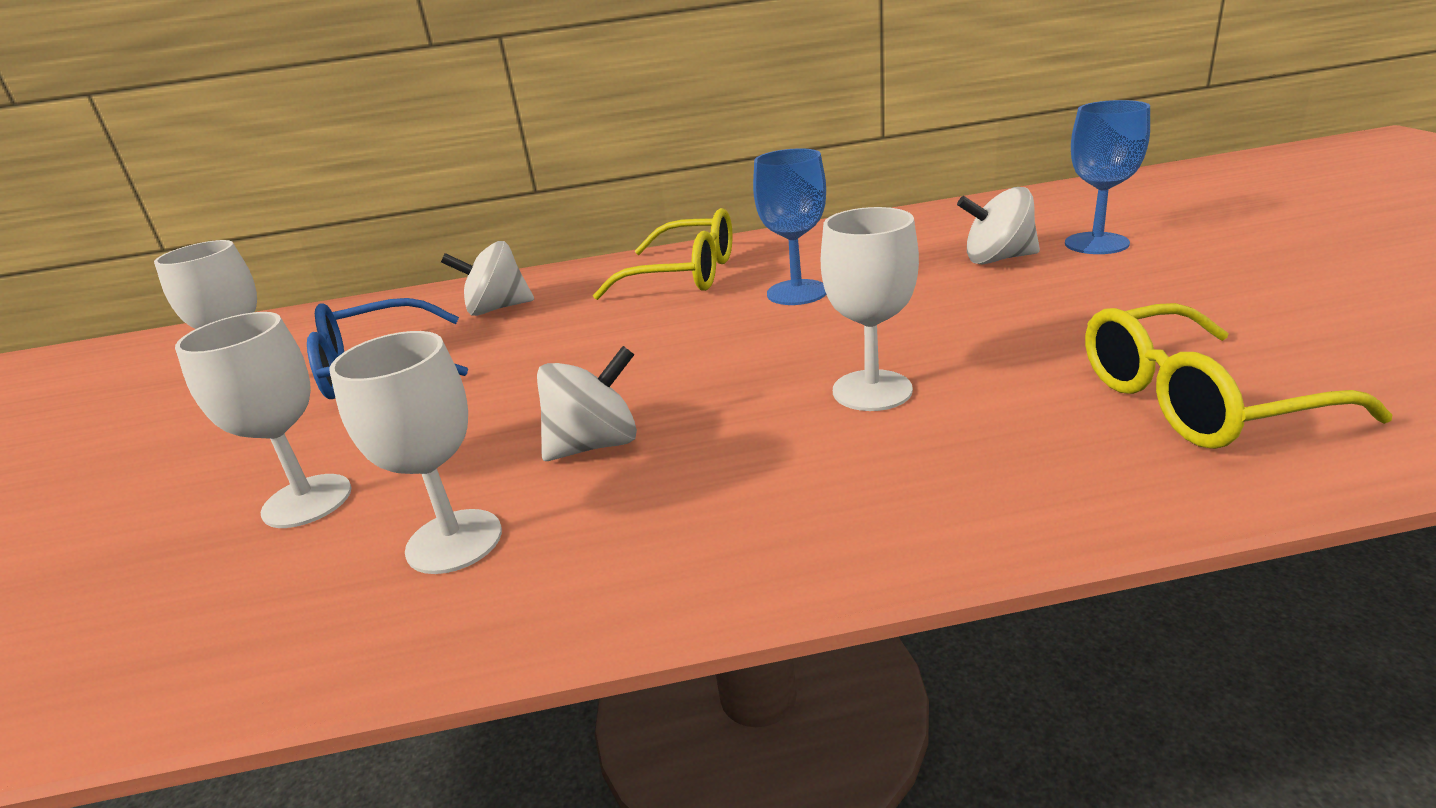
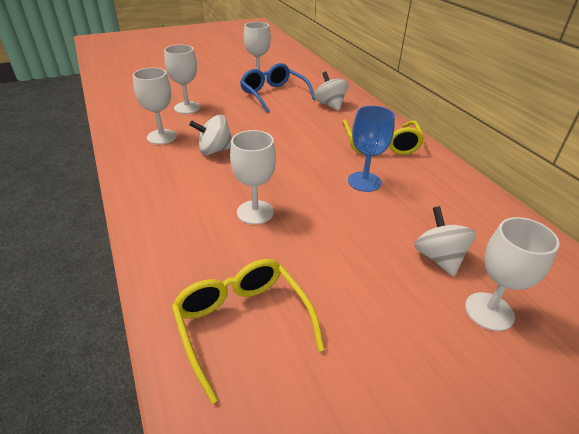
camera: 70 degrees right, 10 degrees up
white spinning top [537,346,637,461] -> white spinning top turned 120 degrees clockwise [189,115,232,155]
blue goblet [1065,100,1150,254] -> white goblet [465,217,560,331]

